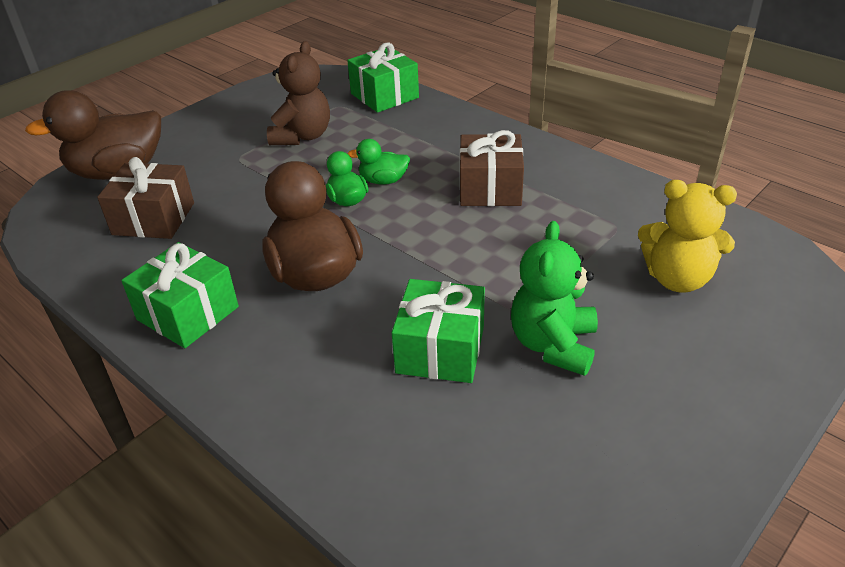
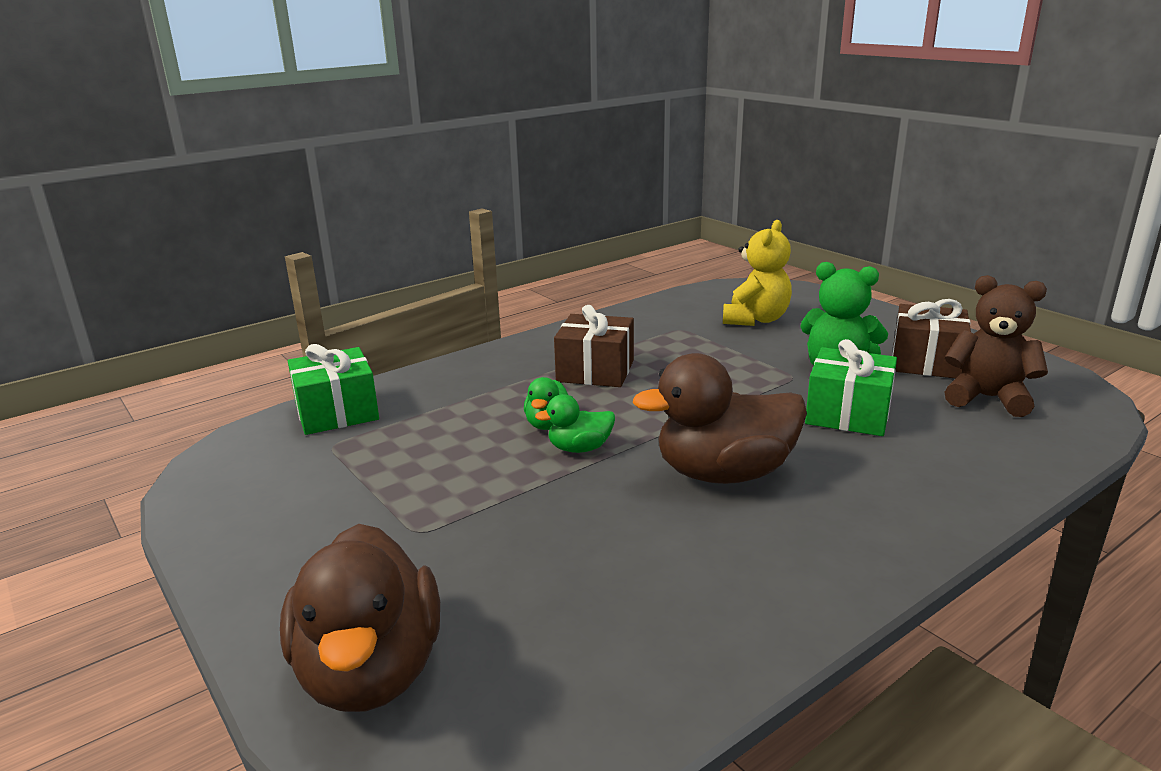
camera: 80 degrees left, 15 degrees down
brown gift [97,157,194,239] -> brown gift moved to [892,299,971,379]
green gift [121,242,239,348] -> none
brown teddy bear [267,41,330,145] -> brown teddy bear moved to [944,275,1048,417]

